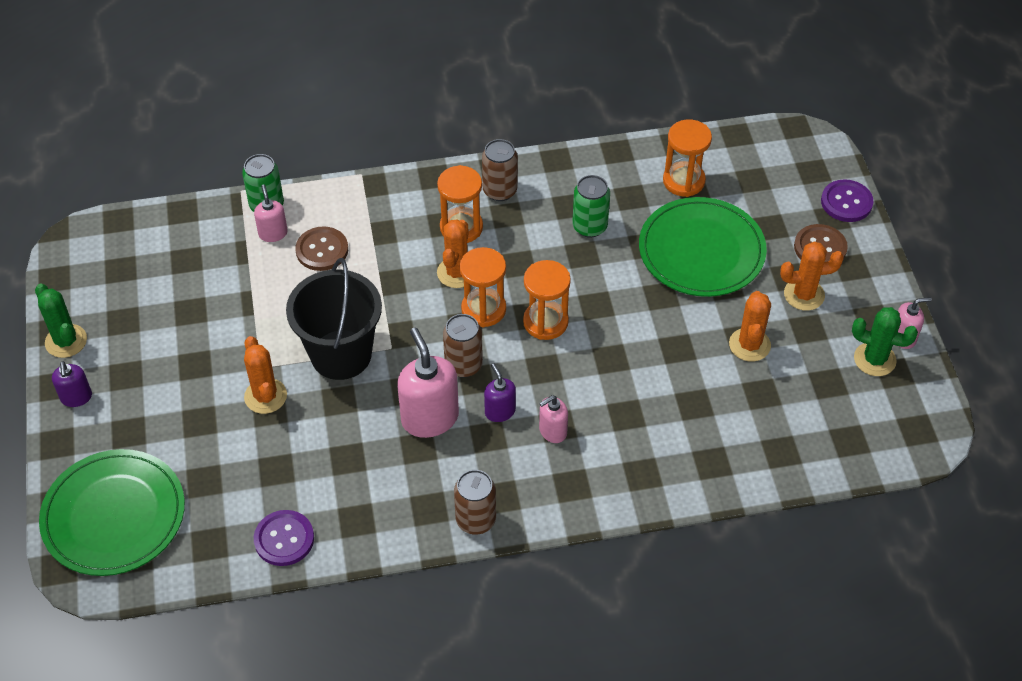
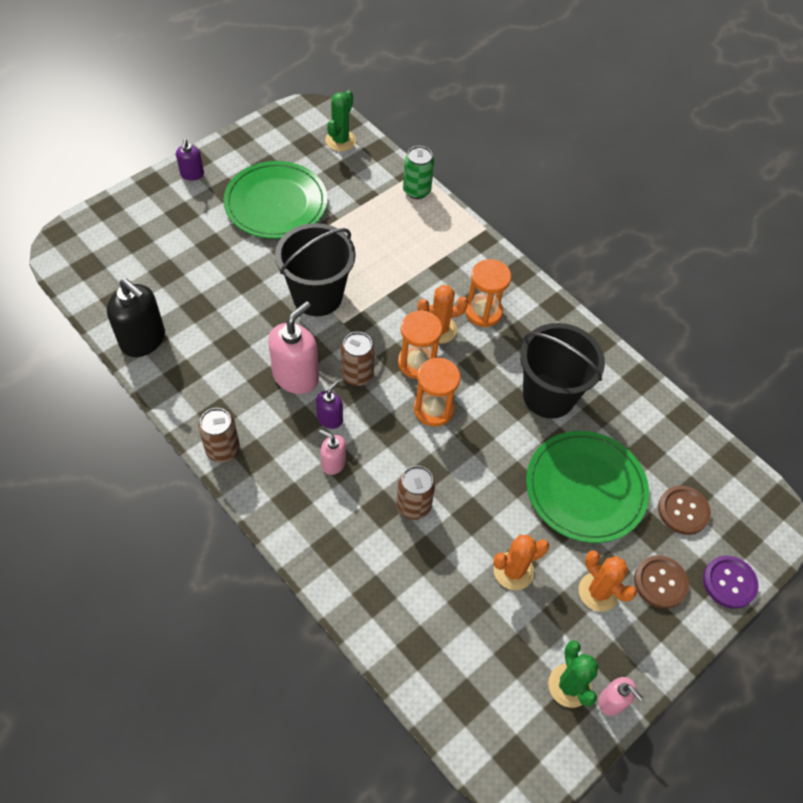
camera: 55 degrees right, 5 degrees up
green cactus [35,284,87,358] -> green cactus moved to [325,90,356,151]
green plate [39,449,185,576] -> green plate moved to [223,161,327,239]
purple soap dispenser [52,361,92,407] -> purple soap dispenser turned 45 degrees counterclockwise [176,139,204,181]
orange cactus [244,336,287,414] -> none
pink soap dispenser [254,185,288,242] -> none
purple button [254,510,314,566] -> black soap dispenser [107,279,165,357]
brown button [295,226,348,271] -> brown button moved to [658,486,711,535]
brown can [482,139,518,201] -> brown can moved to [396,466,435,520]
green can [572,175,610,238] -> black bucket [520,323,605,419]
orange hourglass [663,119,712,197] -> none

